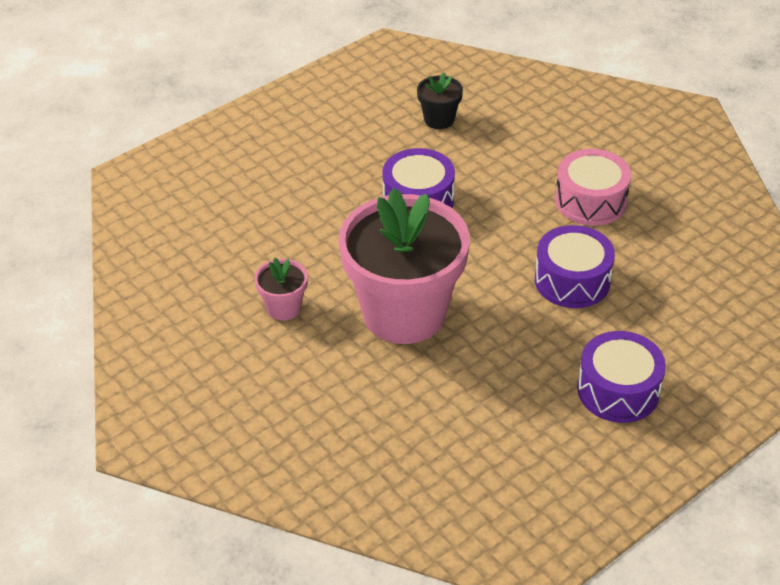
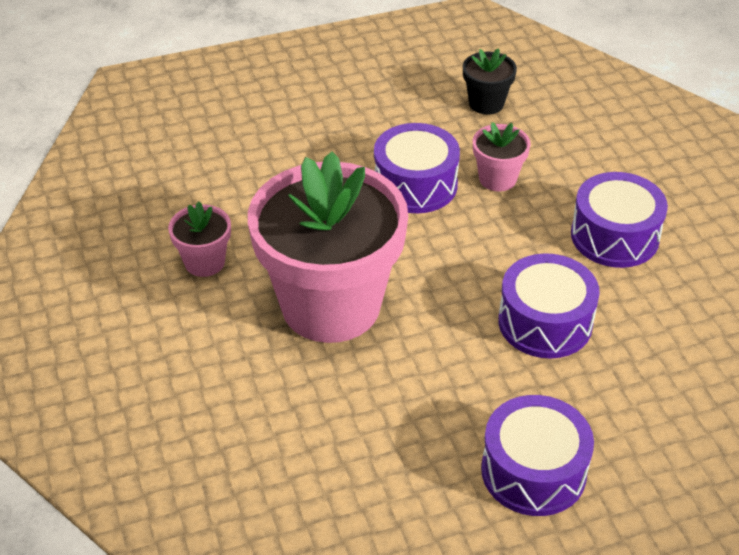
camera: 20 degrees right, 0 degrees up
pink drum [555,149,631,226] -> purple drum [571,172,668,268]
none -> pink flower pot [473,122,531,191]

